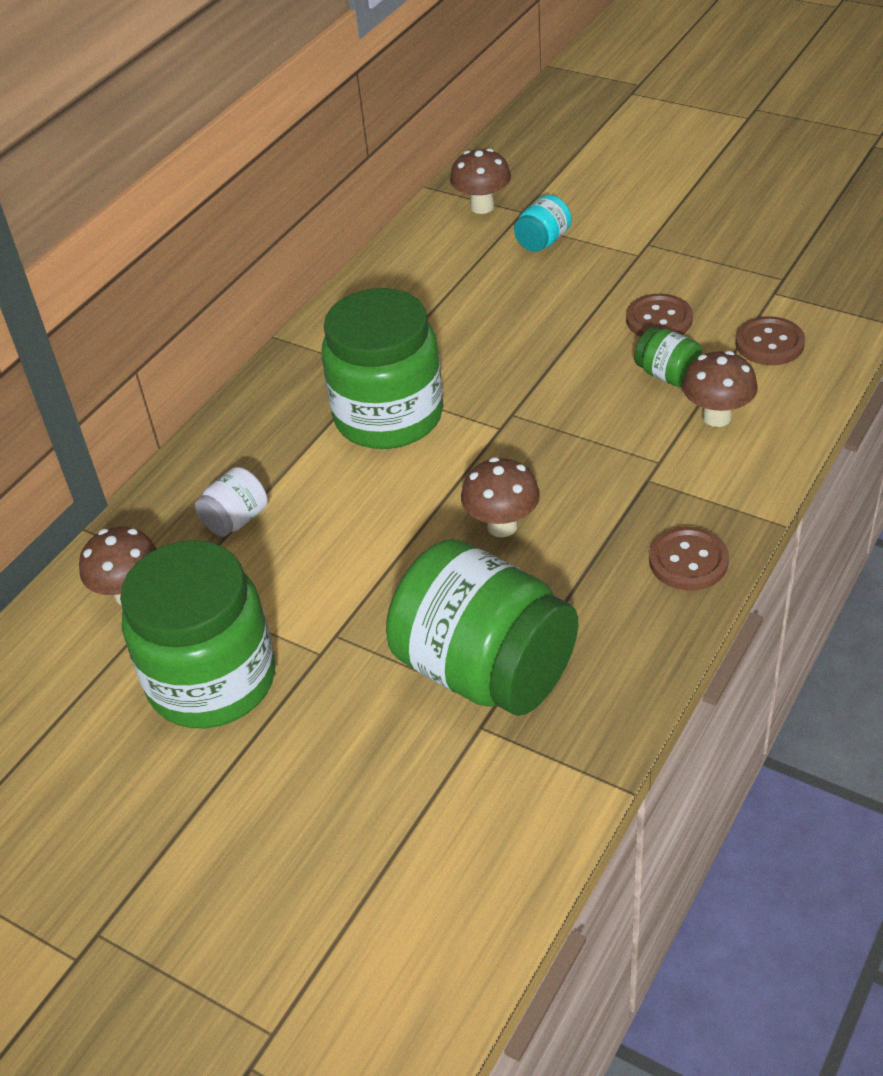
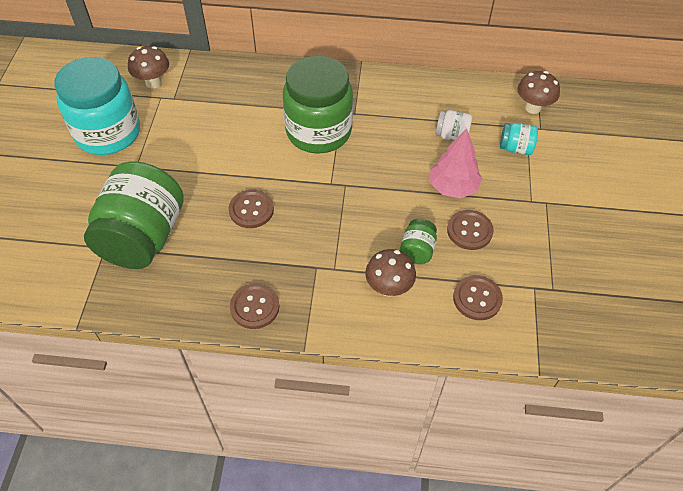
camera: 60 degrees right, 10 degrees up
green jar [120,540,275,728] -> turquoise jar [54,57,140,155]
white jar [195,467,268,537] -> white jar moved to [435,110,473,141]
brown mushroom [461,457,540,537] -> brown button [229,189,274,228]
none -> pink tree [430,129,482,199]

